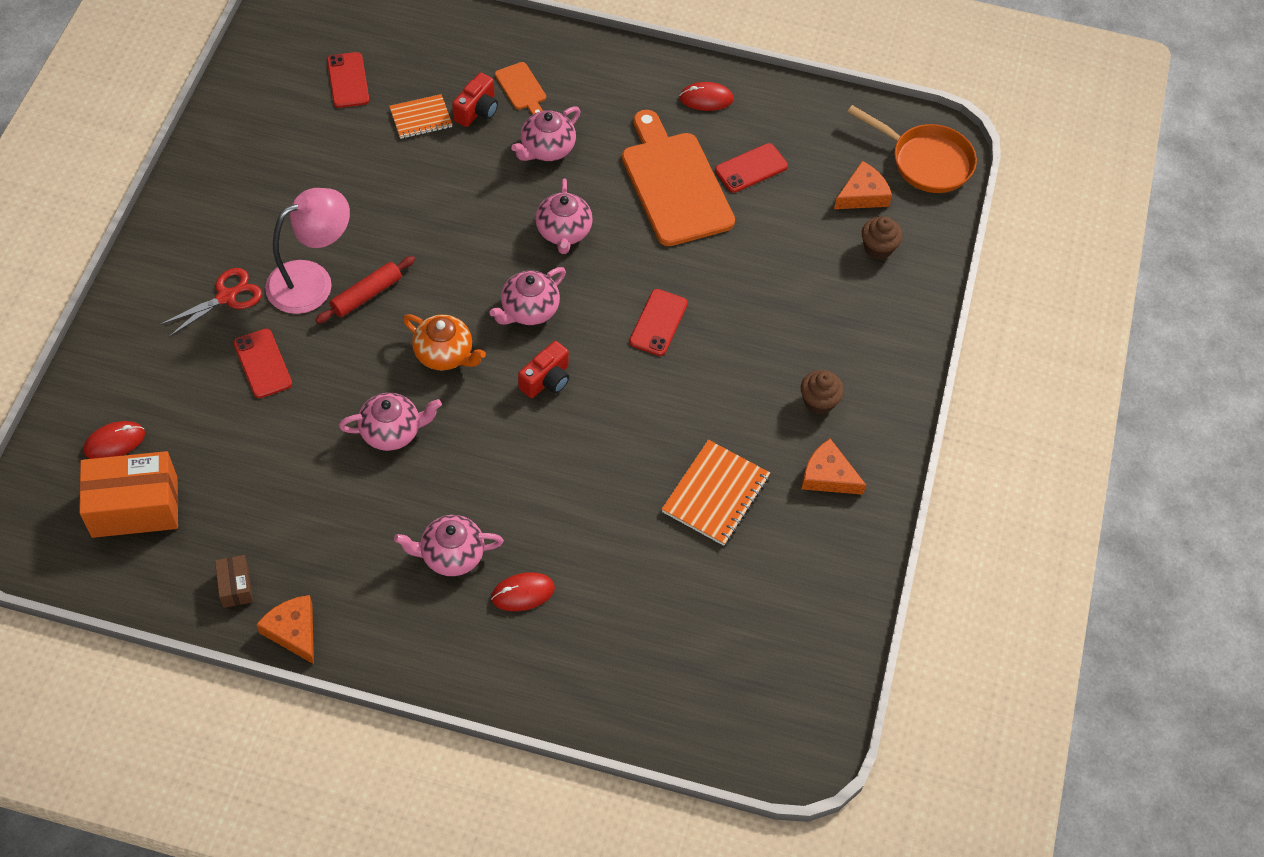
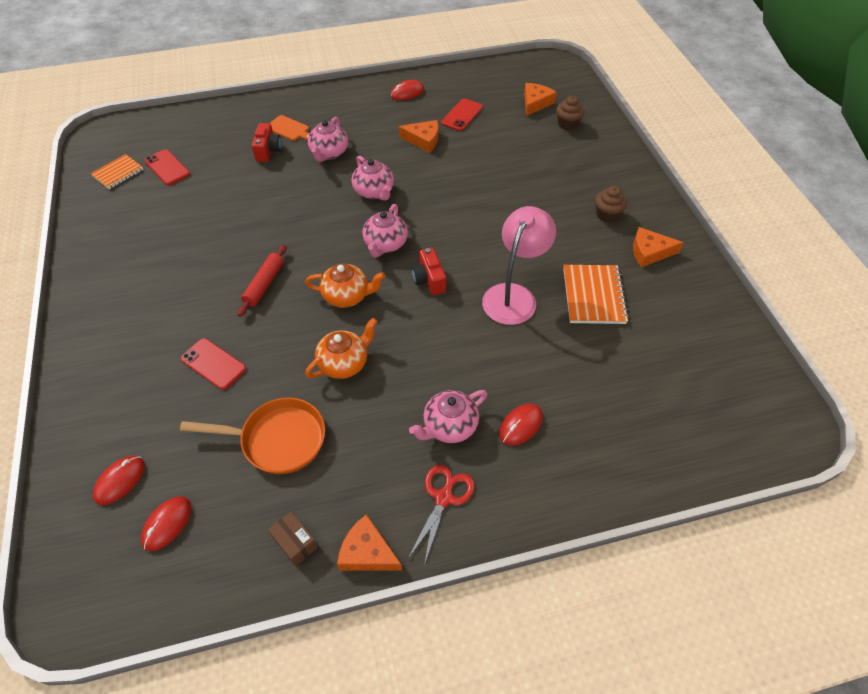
camera: 25 degrees left, 5 degrees down
orange box [79,451,178,538] -> red mouse [141,496,191,551]
red scissors [160,268,262,337] -> red scissors moved to [409,465,475,565]
pink lamp [265,188,350,314] -> pink lamp moved to [482,206,556,325]
pink teapot [339,393,442,451] -> orange teapot [305,318,377,379]
orange notebook [389,94,453,139] -> orange notebook moved to [91,154,144,189]
red camera [518,341,569,398] -> red camera turned 150 degrees clockwise [412,247,446,295]
orange cutting board [622,110,735,246] -> orange cheese [399,120,438,153]
red phone [629,289,688,356] -> none
orange pan [848,105,977,193] -> orange pan moved to [180,398,325,474]

